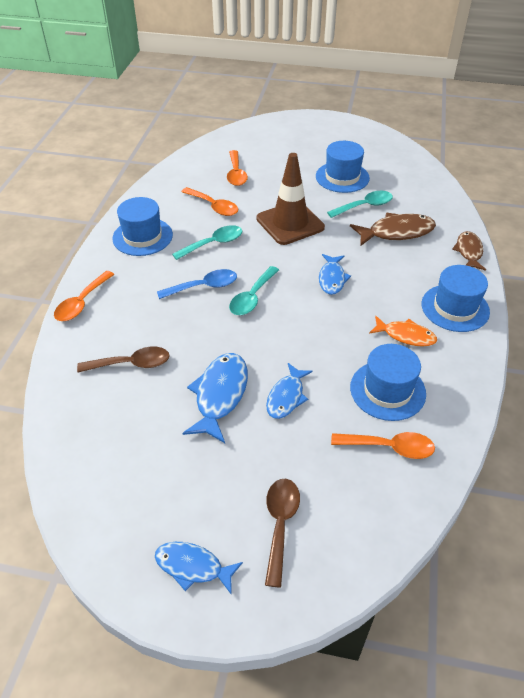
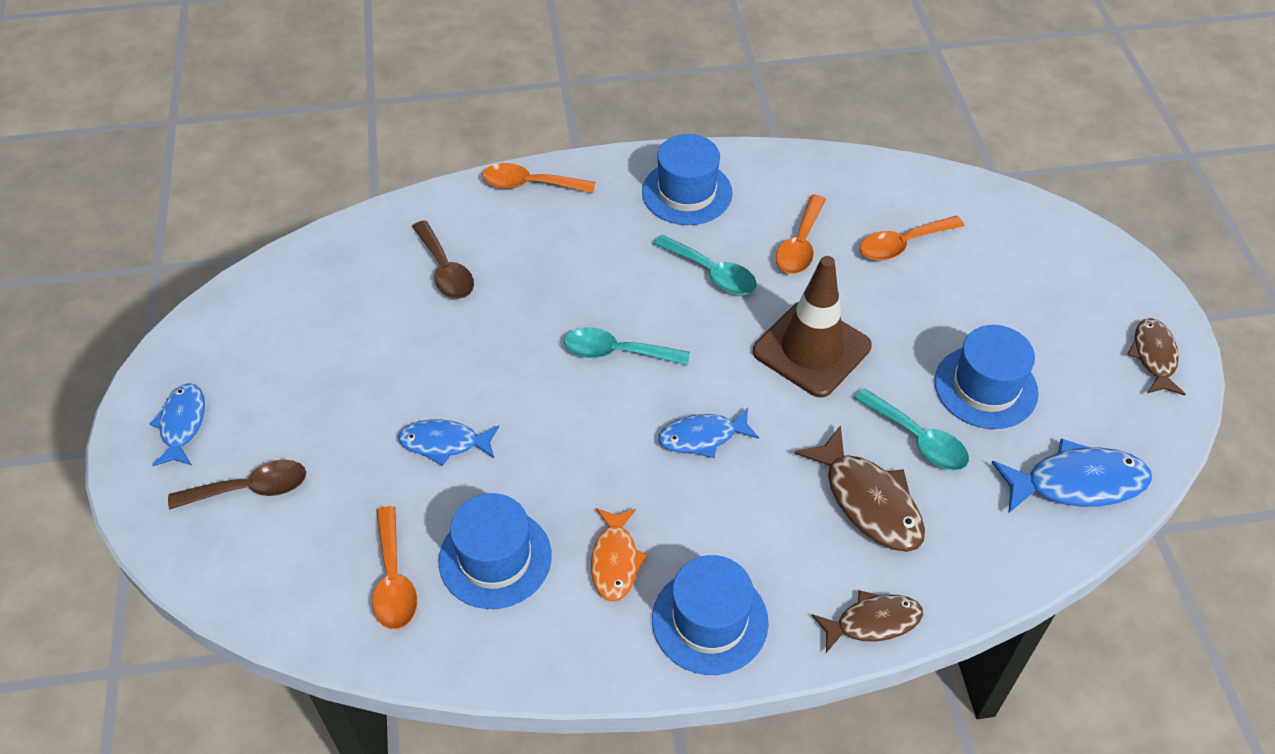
camera: 70 degrees right, 5 degrees up
blue spoon [157,269,237,299] -> none
blue fish [182,353,248,443] -> blue fish moved to [992,439,1152,514]
none -> brown fish [1127,318,1185,396]

